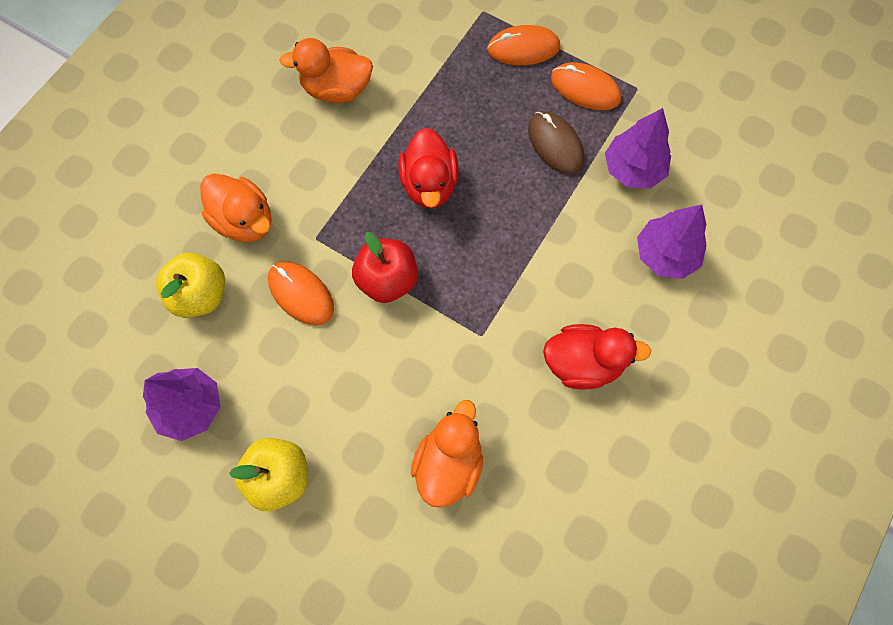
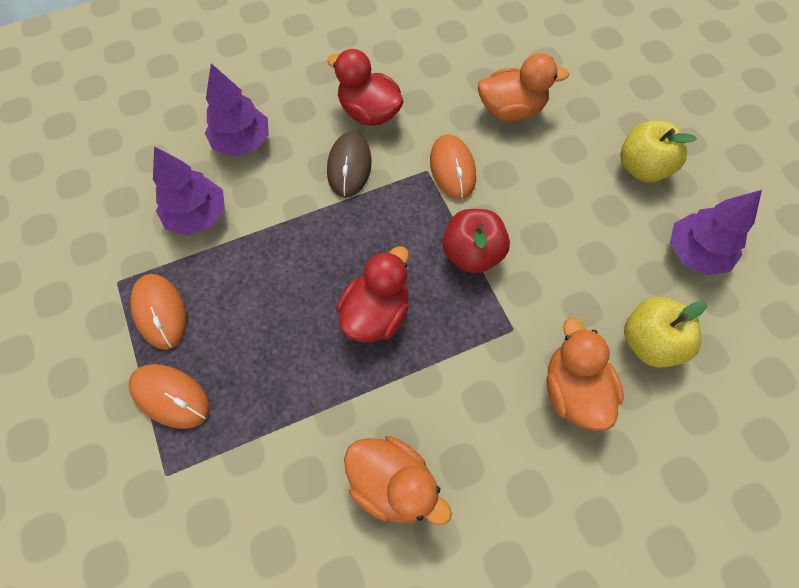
camera: 145 degrees left, 5 degrees down
orange mouse [268,261,334,326] -> orange mouse moved to [430,134,476,200]
orange duck [411,400,483,508] -> orange duck turned 150 degrees counterclockwise [478,53,569,121]
brown mouse [528,111,584,175] -> brown mouse moved to [327,132,372,198]

